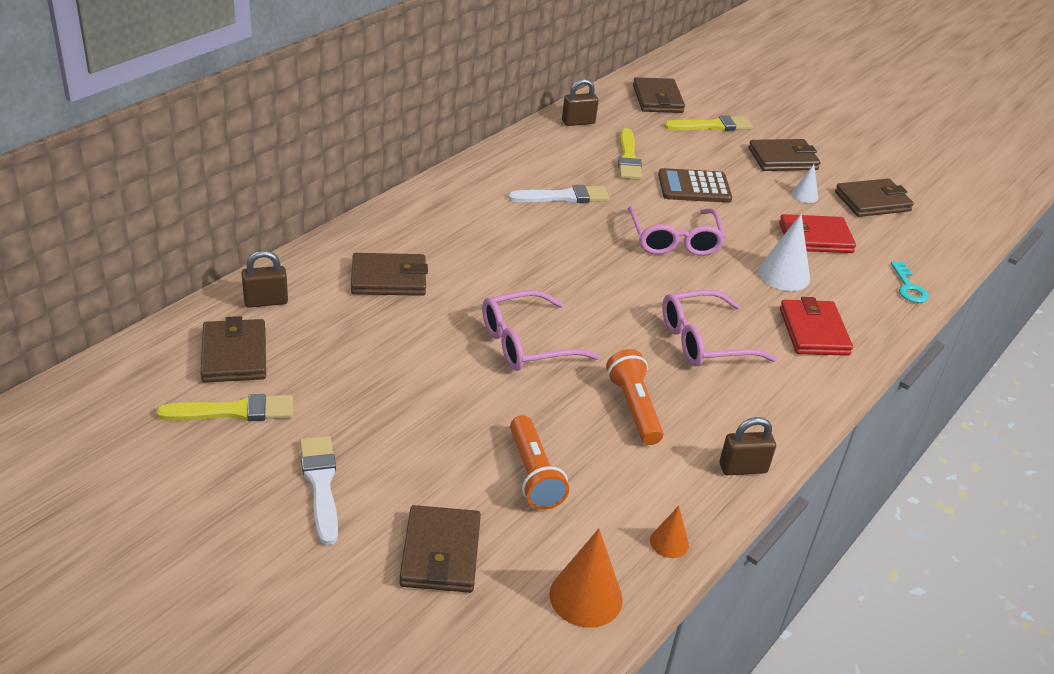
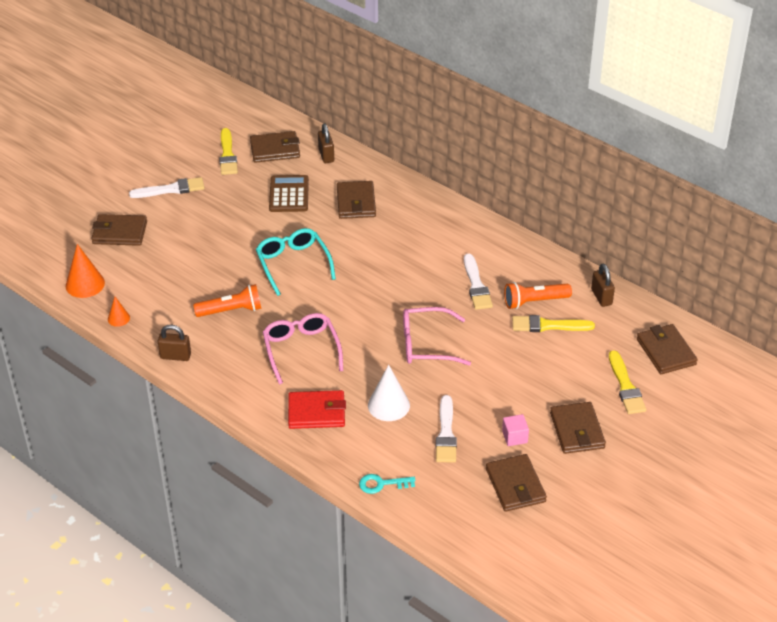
camera: 95 degrees right, 5 degrees up
pink glasses [482,290,600,371] -> turquoise glasses [256,228,336,296]
orange flashlight [510,415,569,510] -> orange flashlight moved to [504,282,572,309]
brown wallet [633,77,685,113] -> brown wallet turned 75 degrees clockwise [637,324,698,374]
brown calculator [658,168,732,203] -> brown calculator moved to [269,175,309,212]
brown padlock [719,417,776,475] -> brown padlock turned 75 degrees counterclockwise [158,325,191,361]
red wallet [779,214,856,253] -> white brush [436,395,457,463]
white cone [792,164,818,203] -> pink cube [502,414,529,446]

